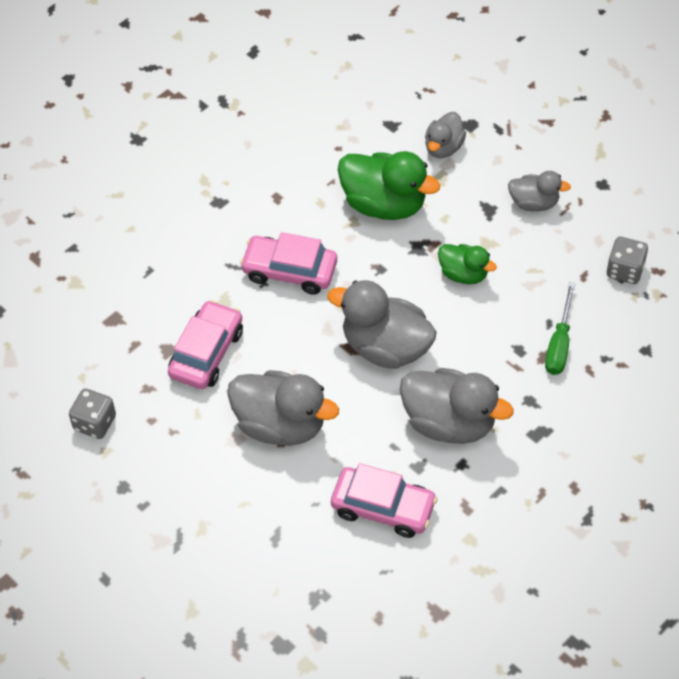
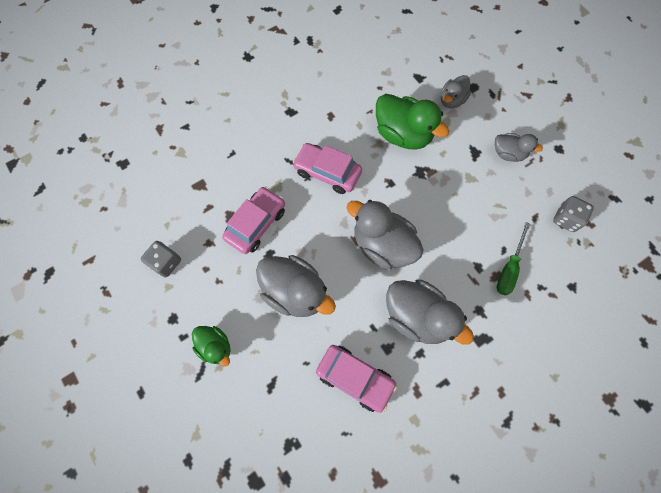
camera: 10 degrees right, 15 degrees up
green duck [438,244,497,284] -> green duck moved to [192,326,231,367]

